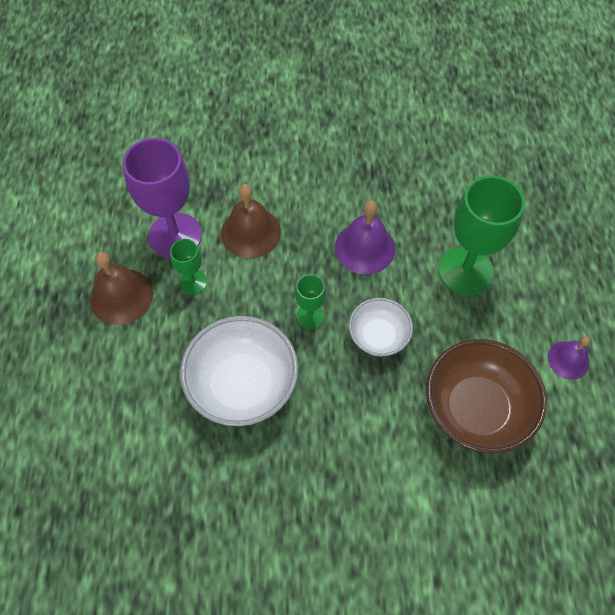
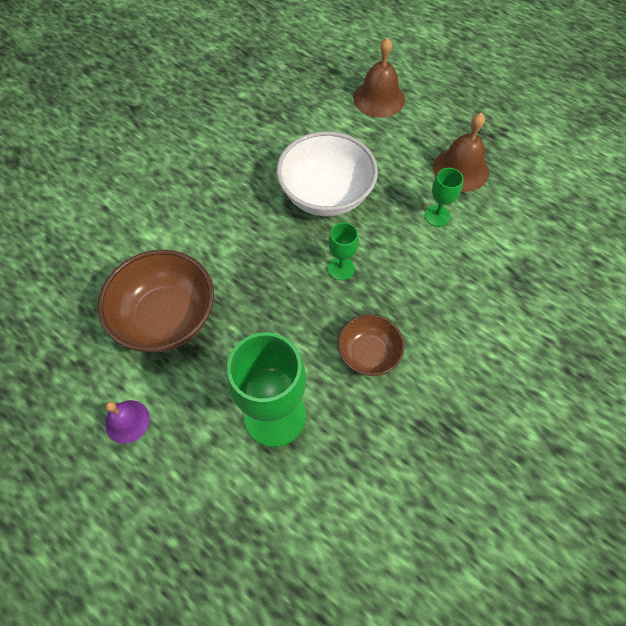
camera: 130 degrees right, 0 degrees up
purple goblet [123,138,202,259] -> none
brown bell [221,184,281,258] -> brown bell moved to [354,37,405,118]
purple bell [335,200,395,274] -> brown bowl [338,314,405,376]
white bowl [349,298,413,356] -> none

